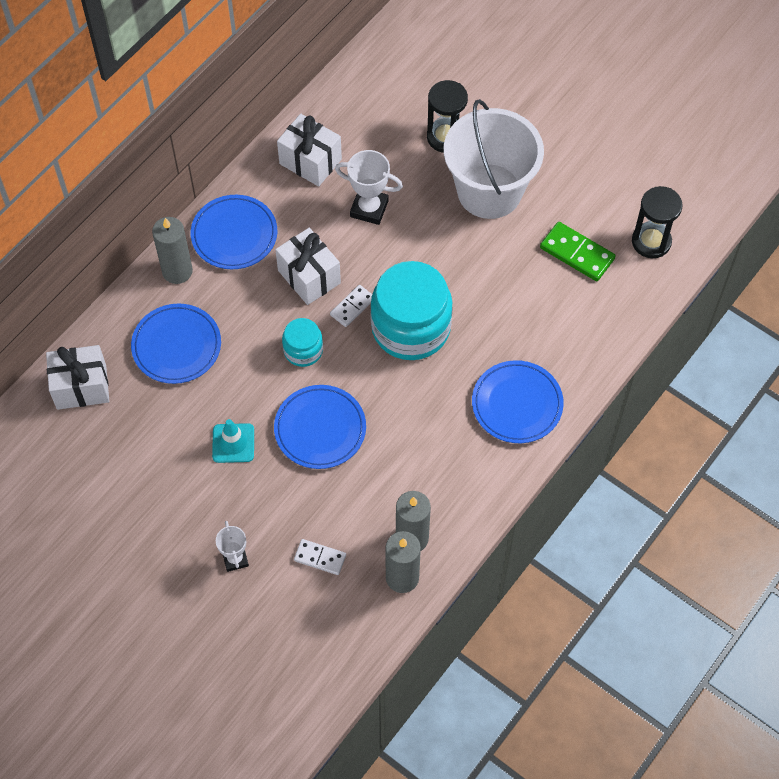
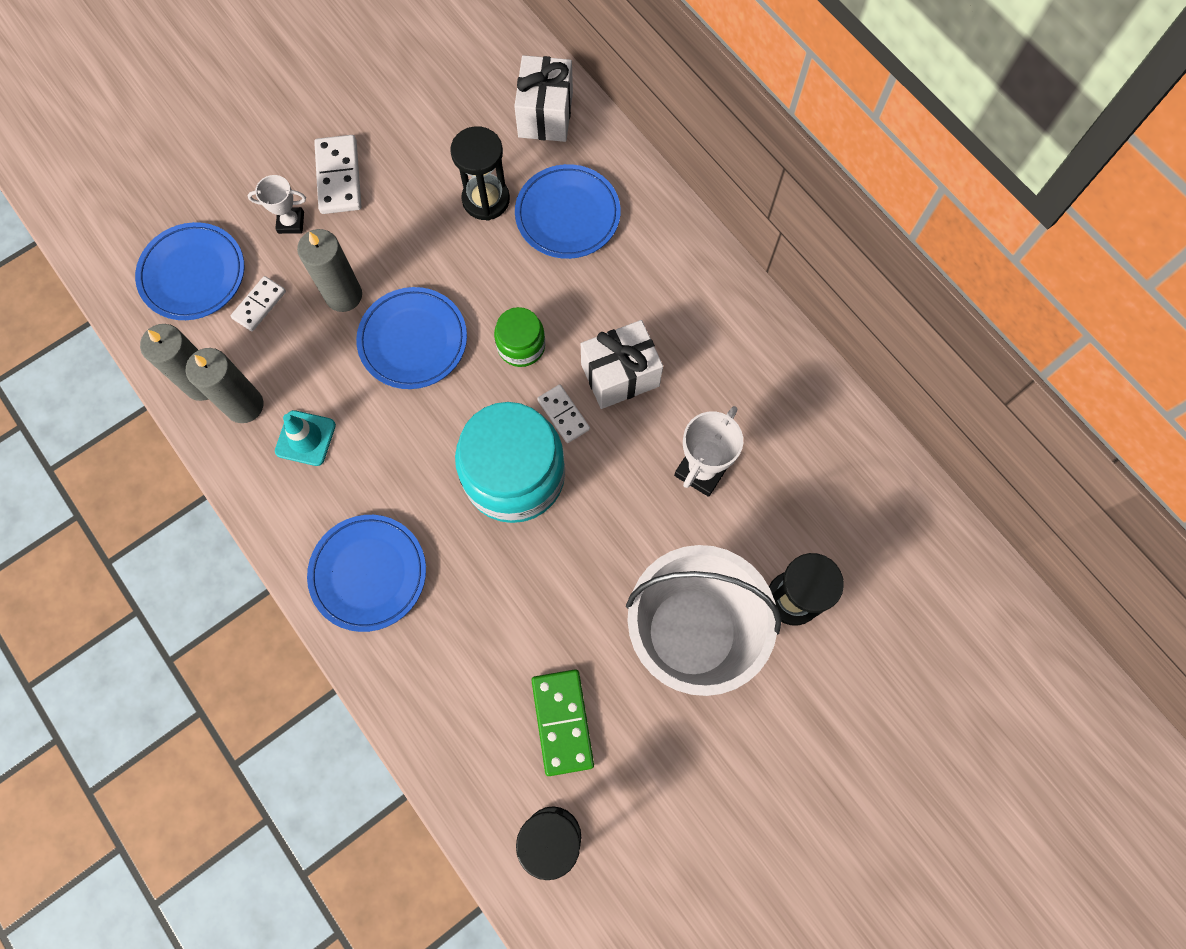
camera: 105 degrees right, 10 degrees up
grey candle [152,217,193,284] -> grey candle moved to [297,229,362,312]
blue plate [191,195,277,269] -> blue plate moved to [135,222,244,320]
turquoise traffic cone [212,419,254,463] -> turquoise traffic cone moved to [275,410,336,466]
white gift [277,114,342,187] -> none
turquoise jar [282,318,323,367] -> green jar [494,307,545,367]
green domino [540,222,615,281] -> green domino turned 60 degrees counterclockwise [531,669,594,776]
none -> white domino [314,135,361,214]
none -> black hourglass [450,126,510,221]

